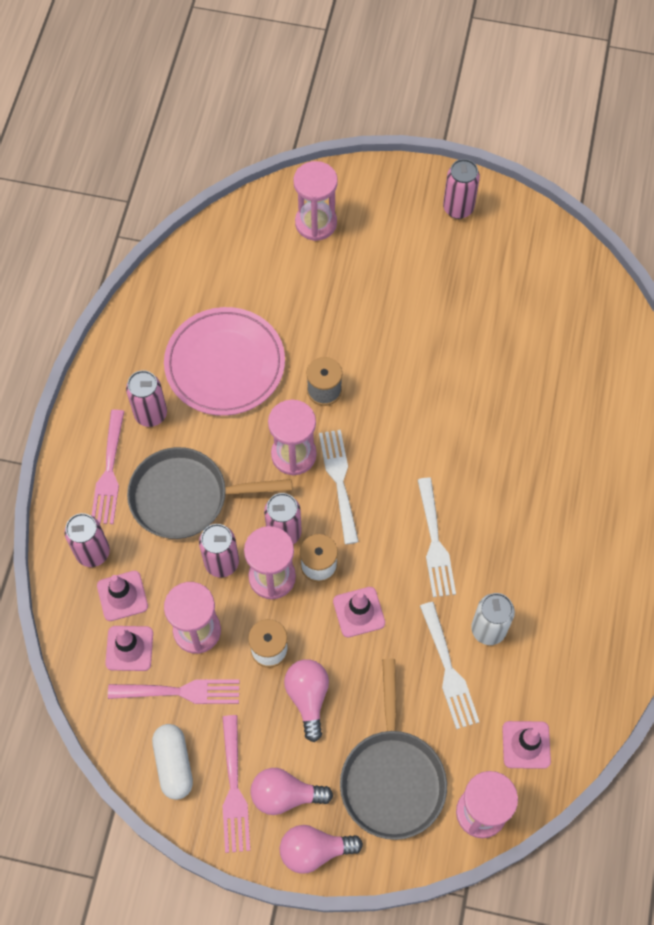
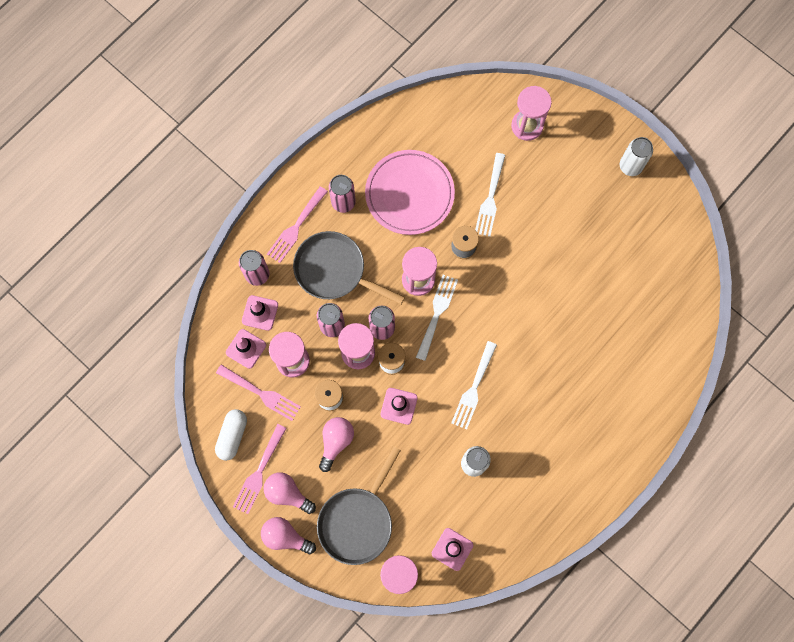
camera: 30 degrees right, 10 degrees up
white fork [420,602,479,729] -> white fork moved to [475,153,505,237]
pink can [443,159,480,219] -> white can [619,137,653,176]

